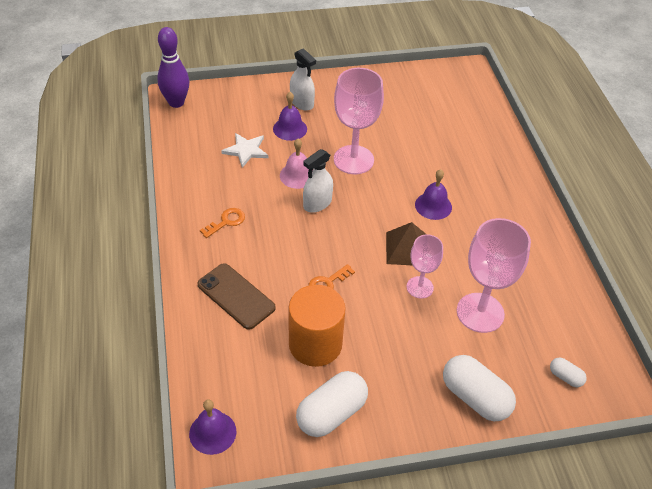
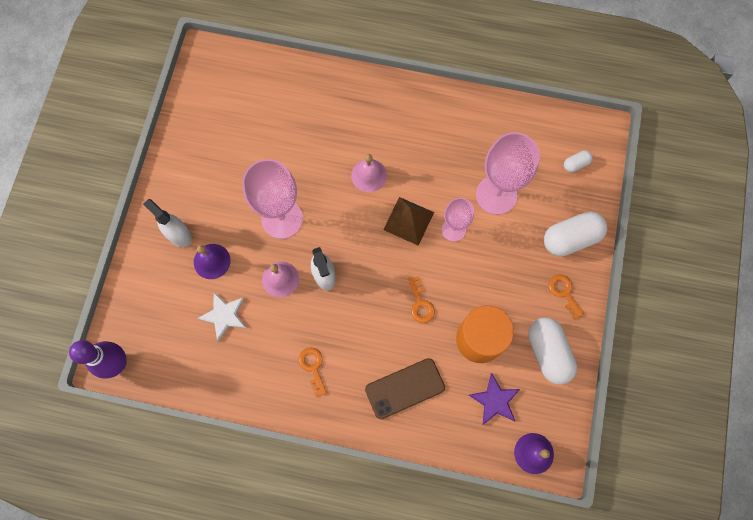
camera: 65 degrees left, 25 degrees up
white spray bottle [290,48,316,111] -> white spray bottle turned 120 degrees counterclockwise [143,199,192,247]
purple bell [415,169,452,220] -> pink bell [351,154,387,192]
none -> purple star [469,373,520,425]
none -> orange key [549,275,584,320]

